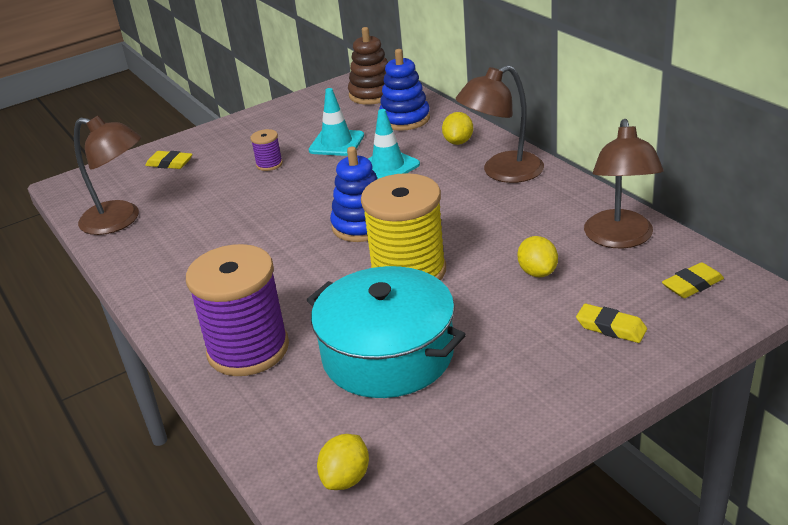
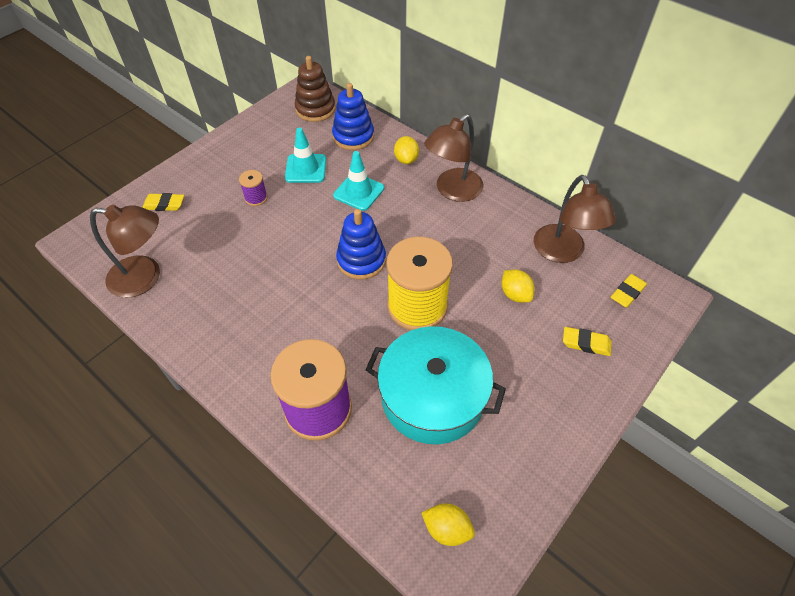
camera: 20 degrees left, 20 degrees up
yellow lemon [317,434,369,490] -> yellow lemon turned 75 degrees counterclockwise [422,503,475,546]

